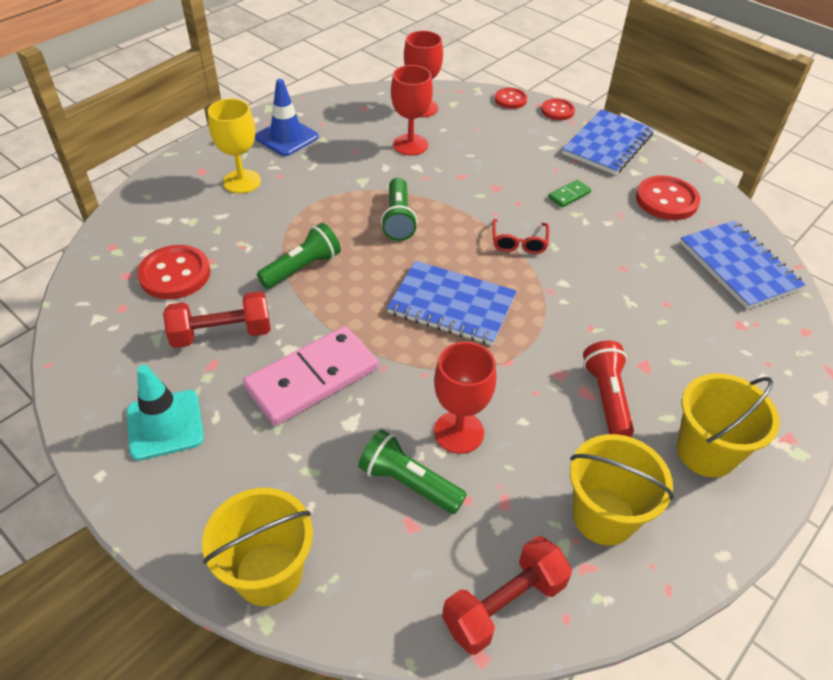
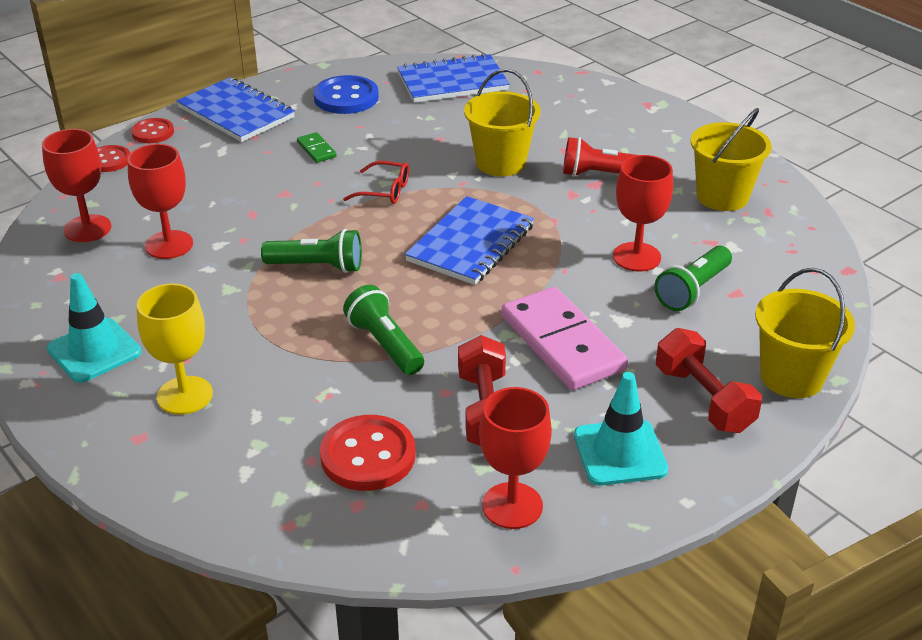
camera: 80 degrees left, 10 degrees down
blue traffic cone [255,79,319,156] -> turquoise traffic cone [47,273,142,383]
red dumbbell [442,536,572,655] -> red dumbbell moved to [656,328,762,433]
red button [636,175,700,220] -> blue button [313,75,379,114]
yellow bucket [677,373,780,477] -> yellow bucket moved to [464,69,541,176]
none -> red goblet [479,387,552,529]

